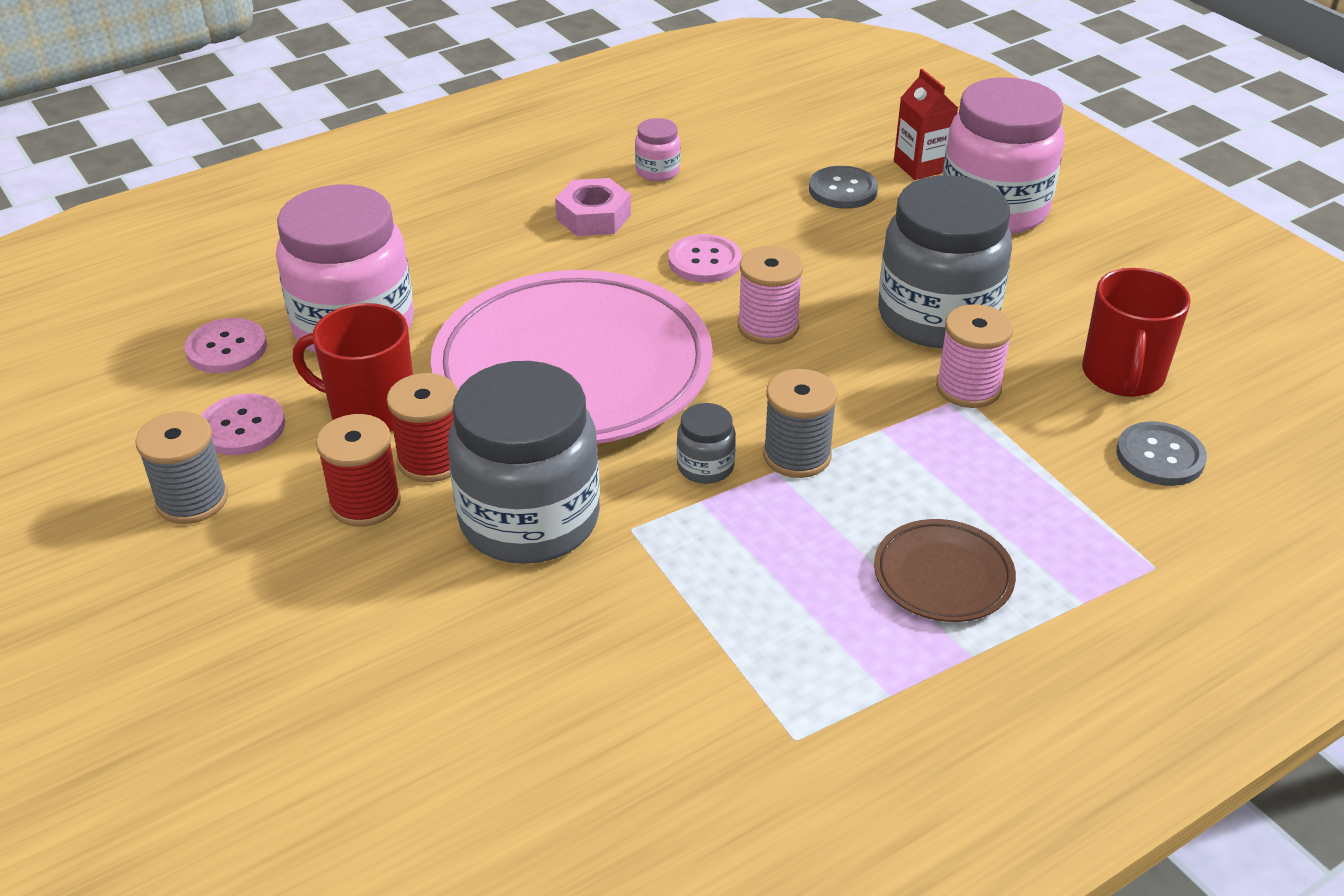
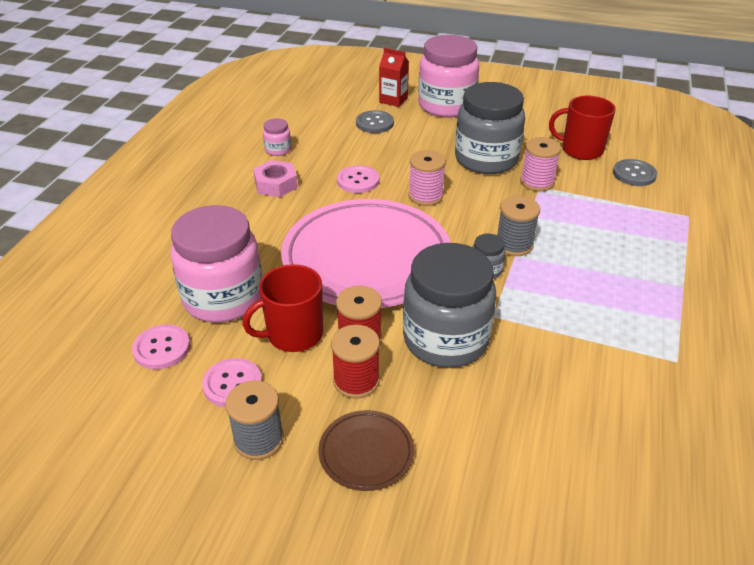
camera: 40 degrees left, 0 degrees up
brown plate [874,519,1016,622] -> brown plate moved to [319,410,414,491]
red mug [1082,268,1191,397] -> red mug turned 135 degrees clockwise [549,96,616,160]

